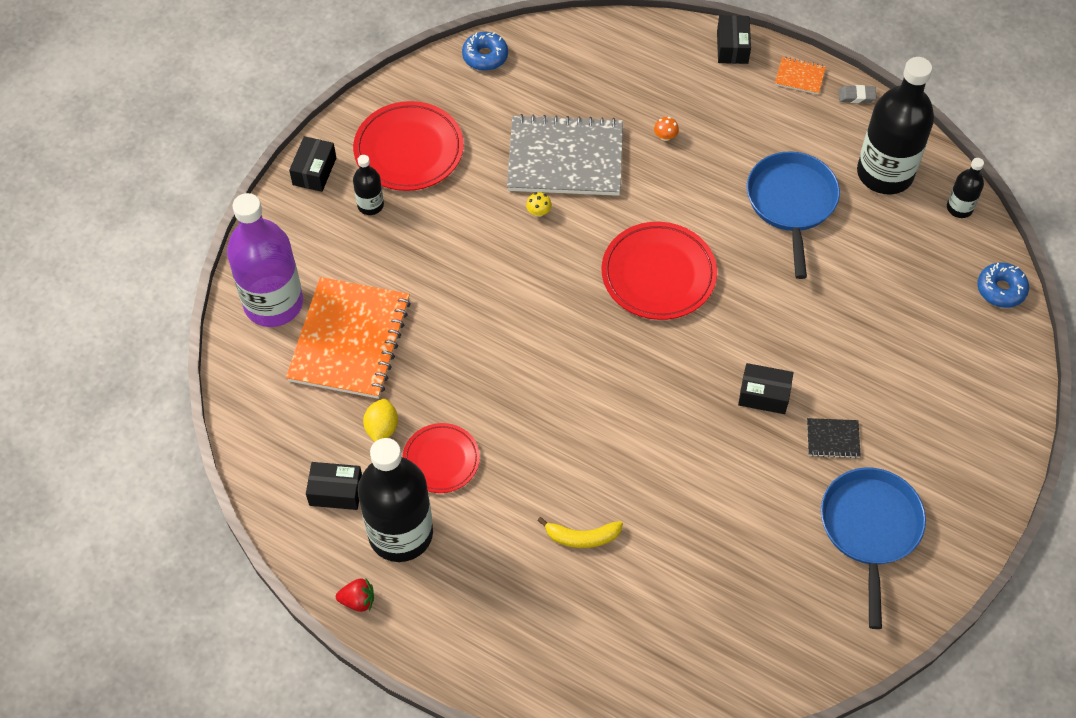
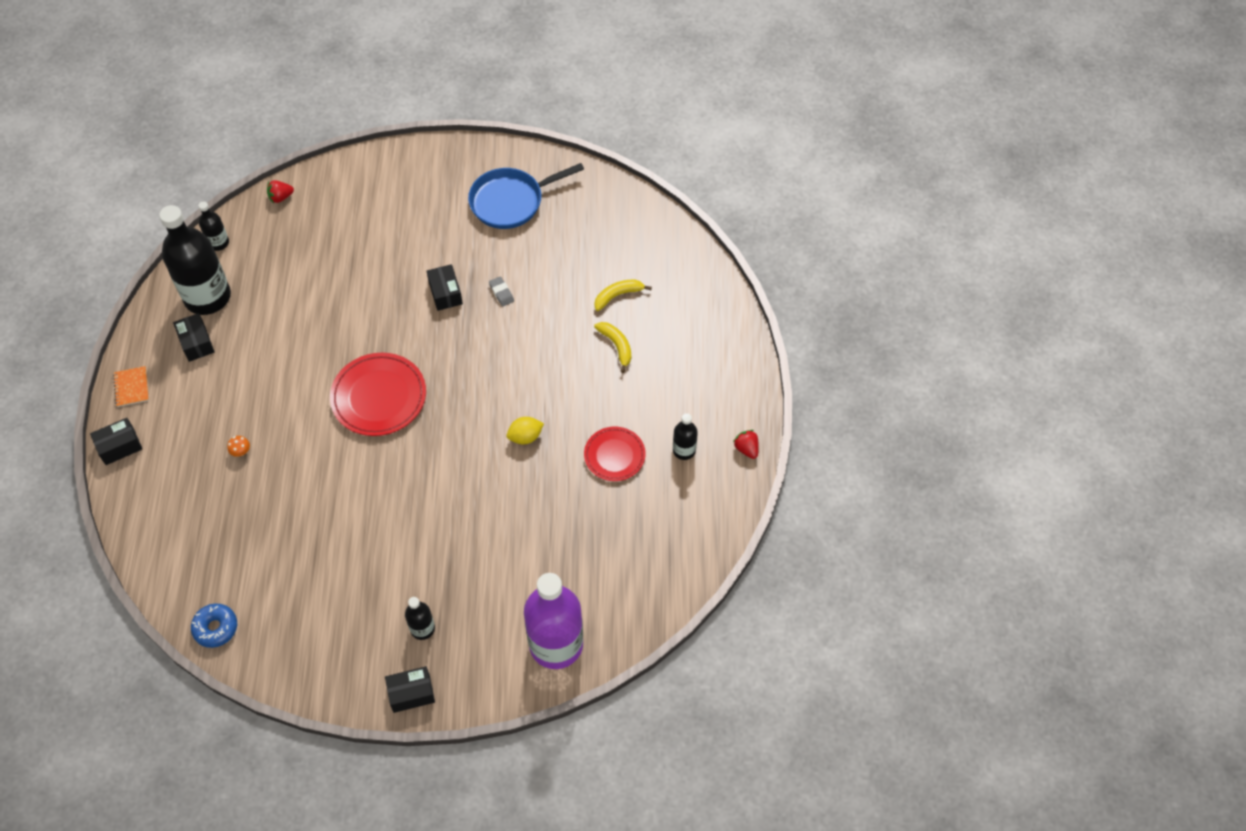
camera: 120 degrees left, 0 degrees up
orange notebook [286,277,411,399] -> none
black box [306,462,362,510] -> black box moved to [173,313,215,362]
red plate [353,101,464,191] -> none
black bottle [358,438,433,562] -> black bottle [673,413,698,460], size x0.46
yellow lemon [363,399,398,442] -> yellow lemon moved to [507,417,544,444]
grey notebook [507,114,623,196] -> none
yellow mushroom [526,192,552,217] -> none
blue pan [747,151,840,279] -> none
black notebook [807,418,861,458] -> none
grey eraser [838,85,877,103] -> grey eraser moved to [489,276,514,307]
blue donut [977,262,1029,308] -> red strawberry [267,180,294,203]
none -> yellow banana [594,279,652,311]

